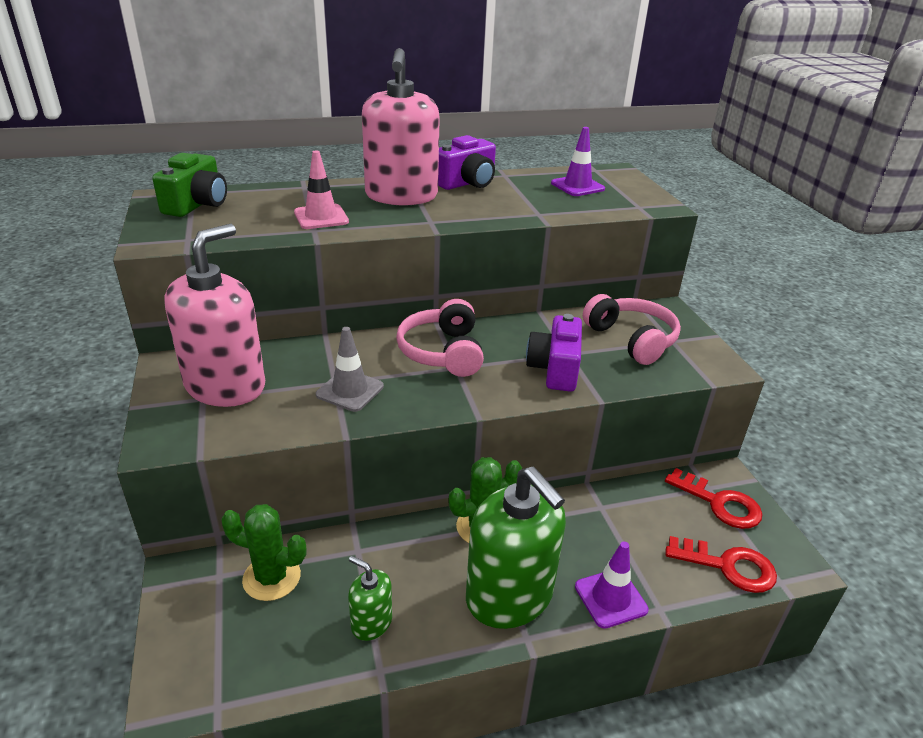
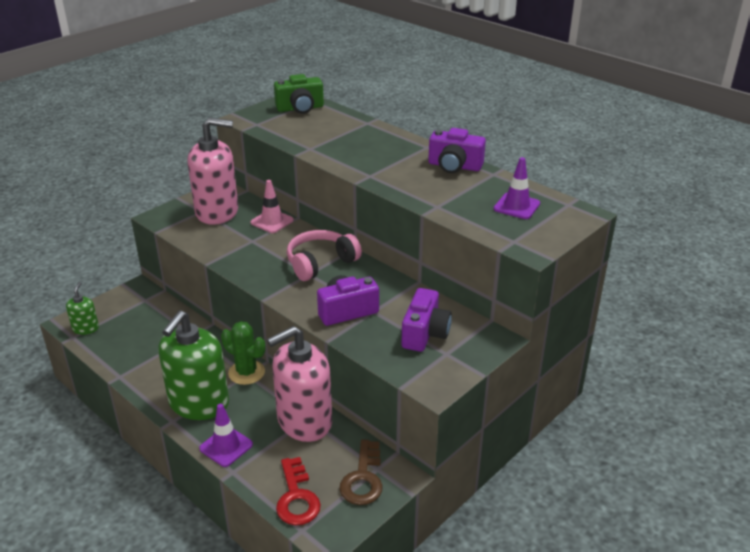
camera: 60 degrees right, 0 degrees up
green cactus [221,504,306,601] -> none
pink traffic cone [294,151,349,229] -> pink traffic cone moved to [251,180,294,233]
grey traffic cone [316,327,384,412] -> none
green soap dispenser [348,556,392,641] -> green soap dispenser moved to [66,282,99,335]
pink soap dispenser [362,48,440,205] -> pink soap dispenser moved to [267,326,332,442]
pink headphones [583,294,681,365] -> purple camera [401,288,452,352]
red key [665,468,763,529] -> brown key [339,439,383,505]

